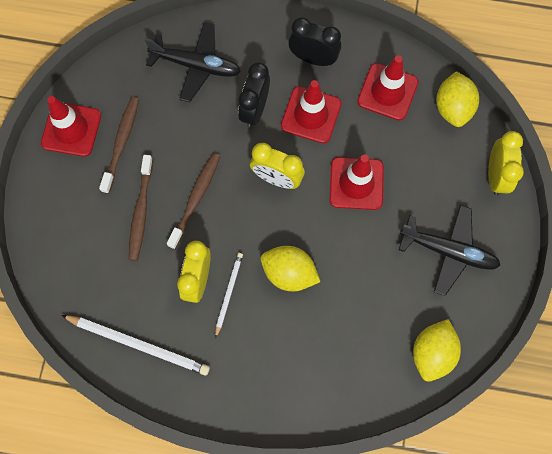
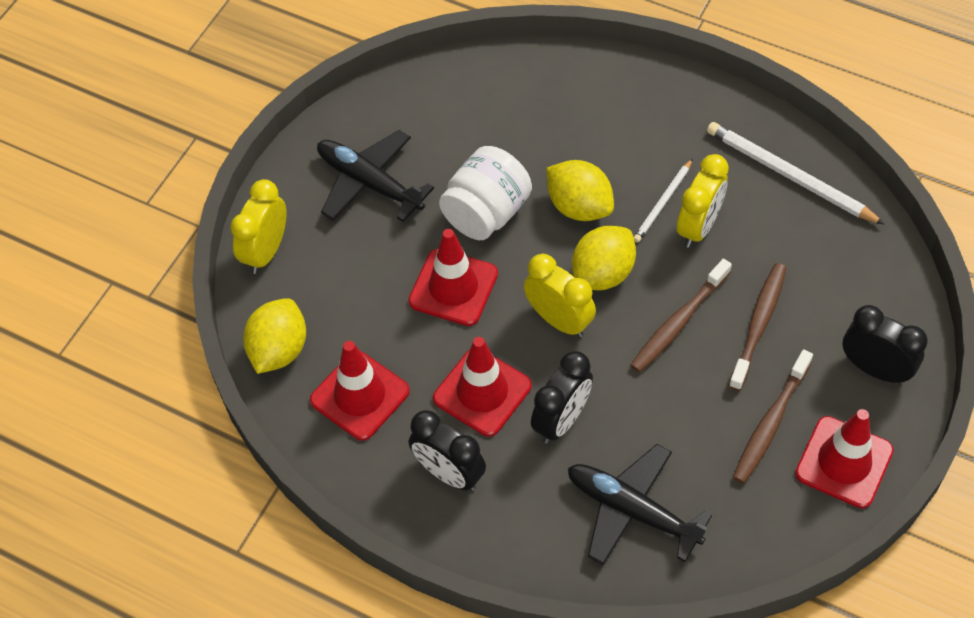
camera: 160 degrees left, 15 degrees down
yellow lemon [413,319,461,382] -> yellow lemon moved to [572,226,636,290]
none -> white jar [439,146,532,240]
none -> black clock [843,305,928,384]

